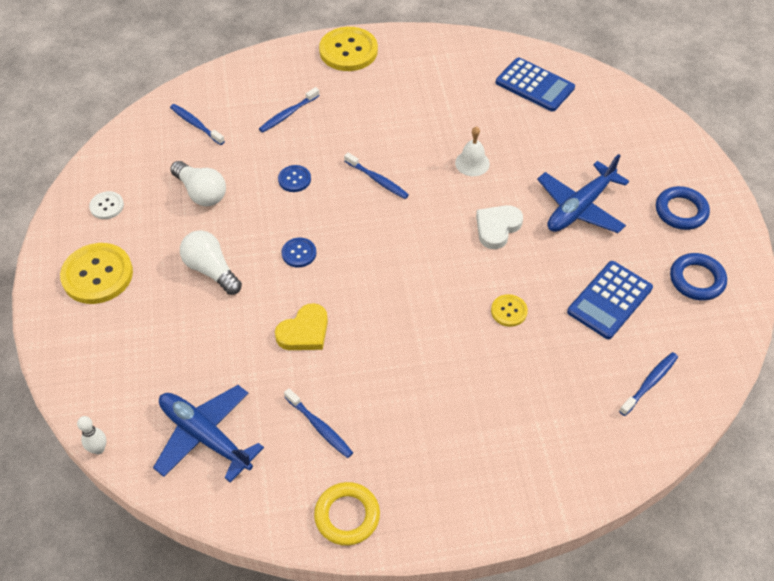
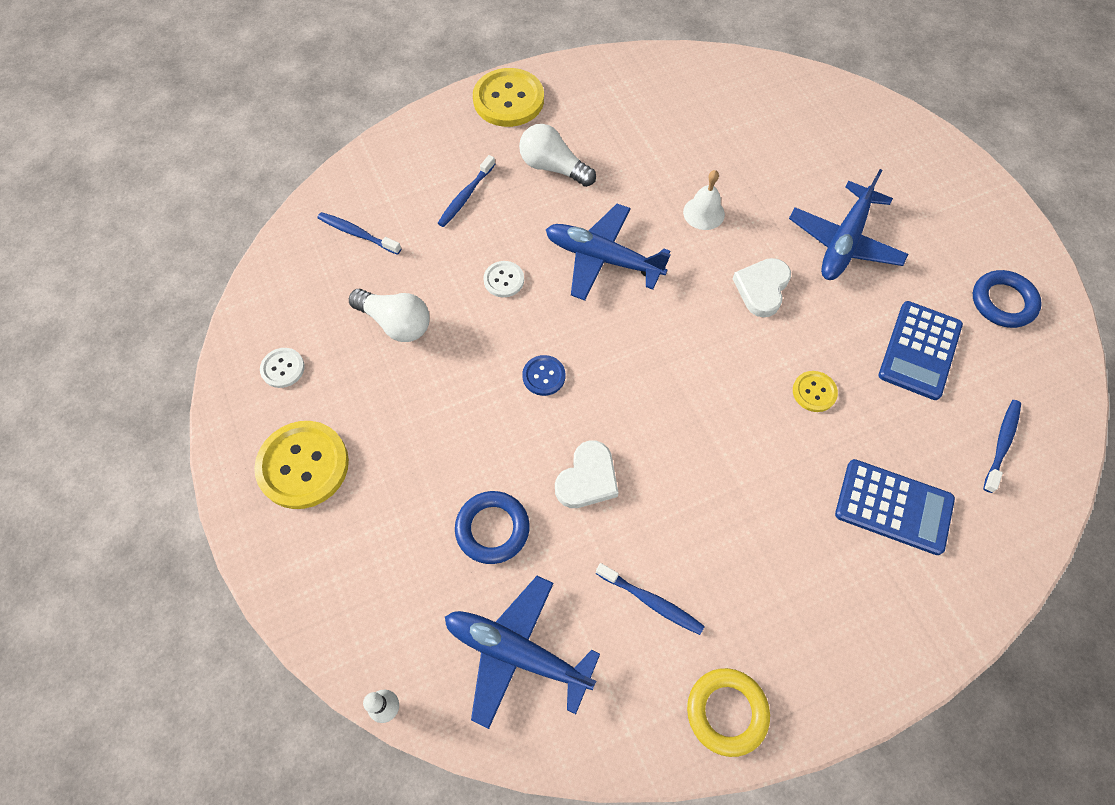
camera: 15 degrees left, 10 degrees up
white light bulb [180,230,242,295] -> white light bulb moved to [519,124,596,187]
yellow heart [275,303,328,350] -> white heart [555,441,619,508]
blue button [278,165,311,192] -> white button [483,261,524,297]
blue toothbrush [344,152,409,199] -> blue plane [546,204,670,301]
blue calculator [496,57,575,112] -> blue calculator moved to [835,459,955,555]
blue ring [656,186,710,230] -> blue ring moved to [455,491,530,564]

